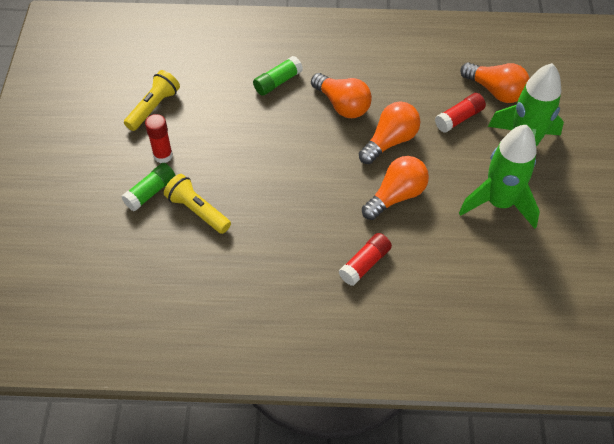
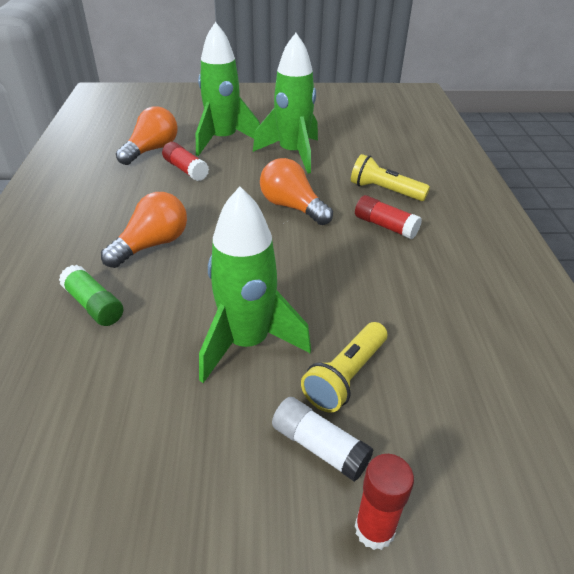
camera: 95 degrees left, 15 degrees down
green glue stick [121,163,176,211] -> white glue stick [272,397,374,482]
yellow flashlight [124,70,180,131] -> yellow flashlight moved to [351,154,430,201]
red glue stick [145,114,173,163] -> red glue stick moved to [355,454,414,550]
orange light bulb [359,102,420,164] -> none
none -> green rocket [199,187,311,383]

